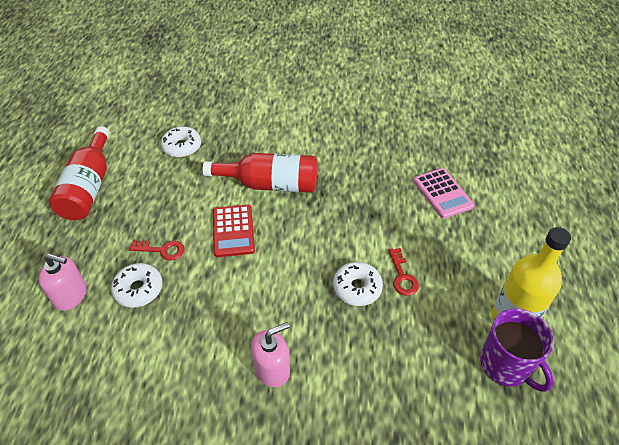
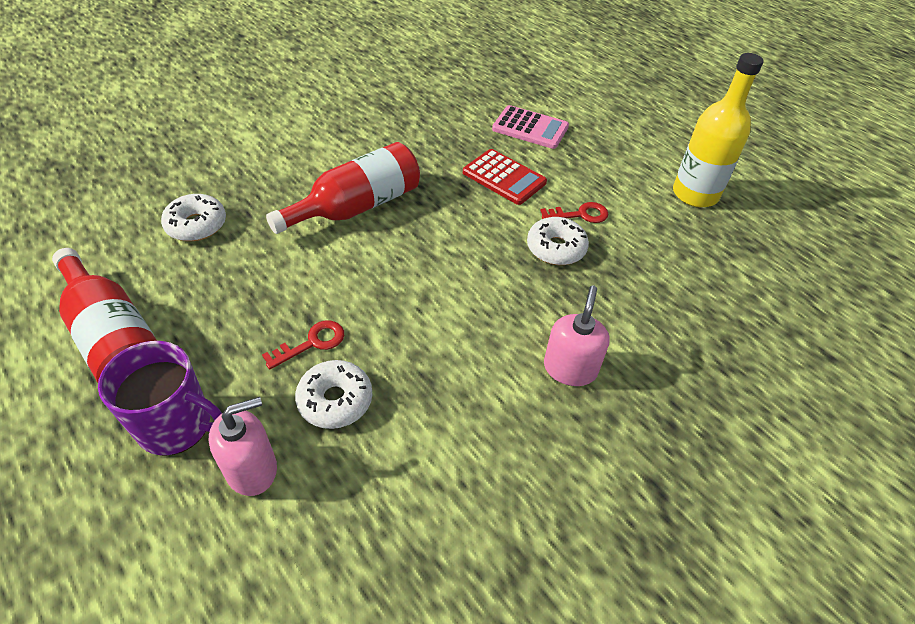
camera: 45 degrees left, 0 degrees up
red calculator [213,205,255,257] -> red calculator moved to [463,149,547,205]
red key [388,248,419,296] -> red key turned 45 degrees counterclockwise [541,202,608,223]
purple mug [480,309,554,392] -> purple mug moved to [98,341,222,456]

